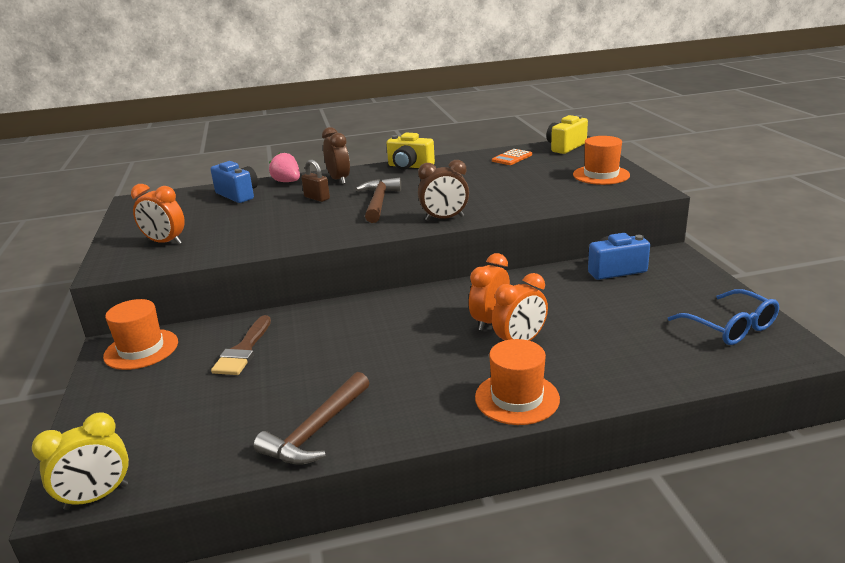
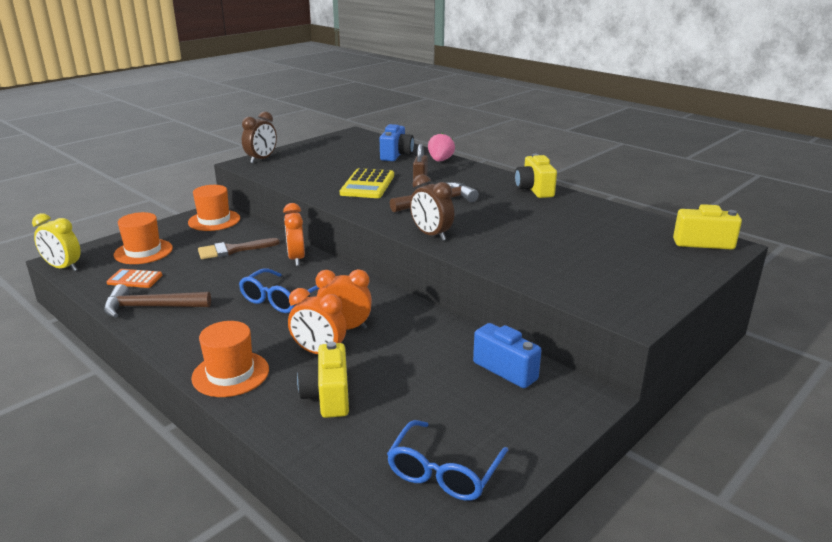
camera: 55 degrees right, 0 degrees up
orange clock [131,184,185,245] -> orange clock moved to [283,203,305,266]
brown clock [322,127,350,184] -> brown clock moved to [242,111,277,163]
orange calculator [492,149,532,165] -> orange calculator moved to [106,269,162,288]
orange hat [573,136,630,185] -> orange hat moved to [114,212,173,264]
none -> blue glasses [239,269,319,313]
none -> yellow camera [297,341,349,418]
none -> yellow calculator [340,168,394,198]

